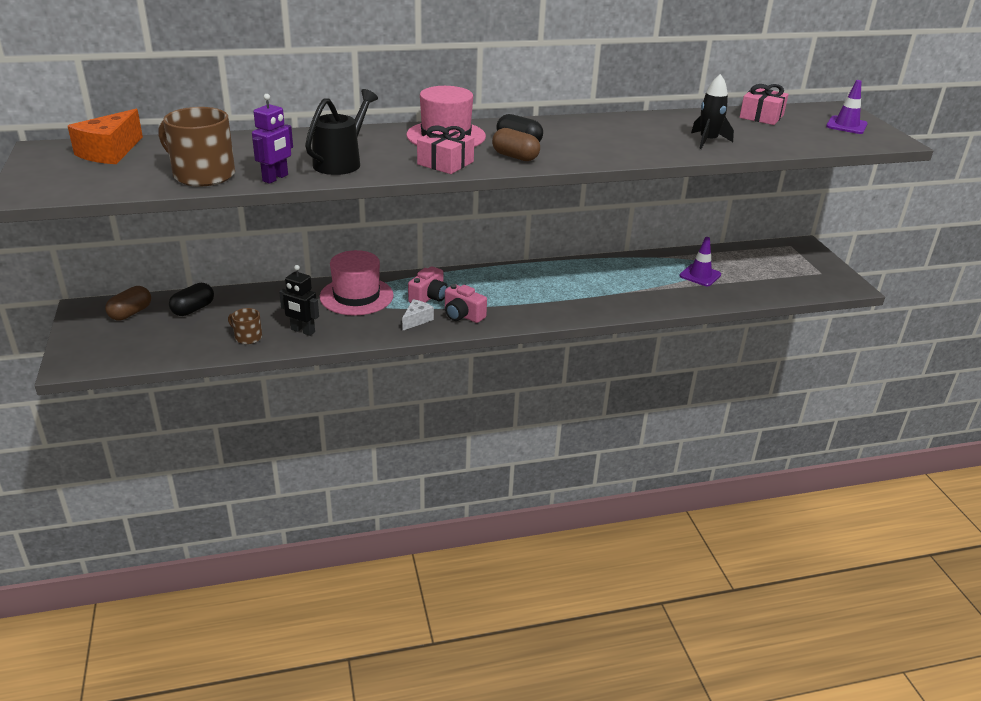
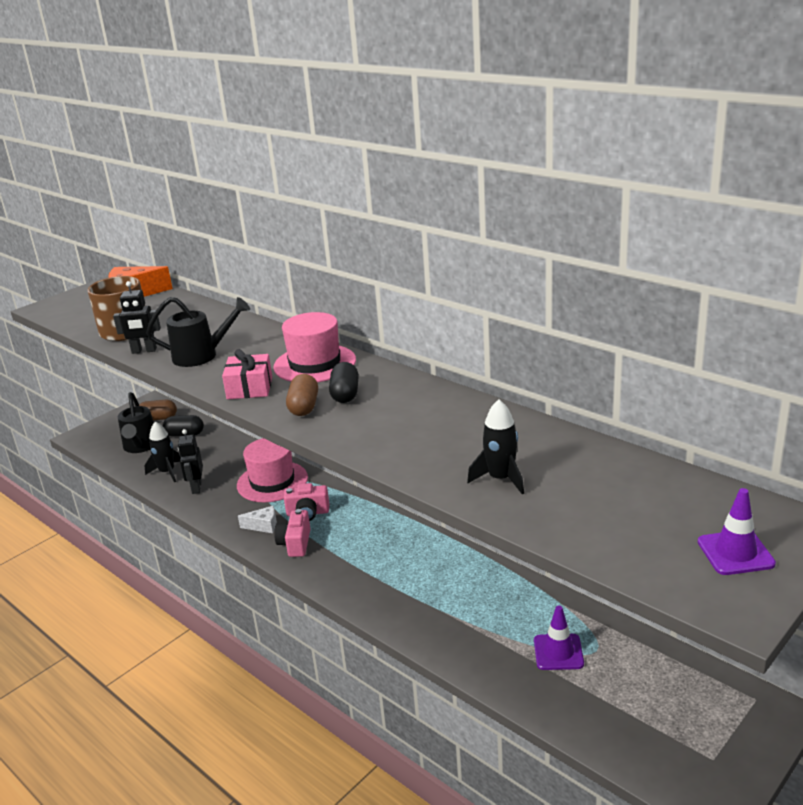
camera: 60 degrees right, 5 degrees down
brown mug [228,308,262,344] -> black rocket [145,421,181,482]
purple robot [252,94,293,184] -> black robot [113,281,161,354]
pink gift [740,84,789,125] -> none
none -> black watering can [118,392,154,453]

